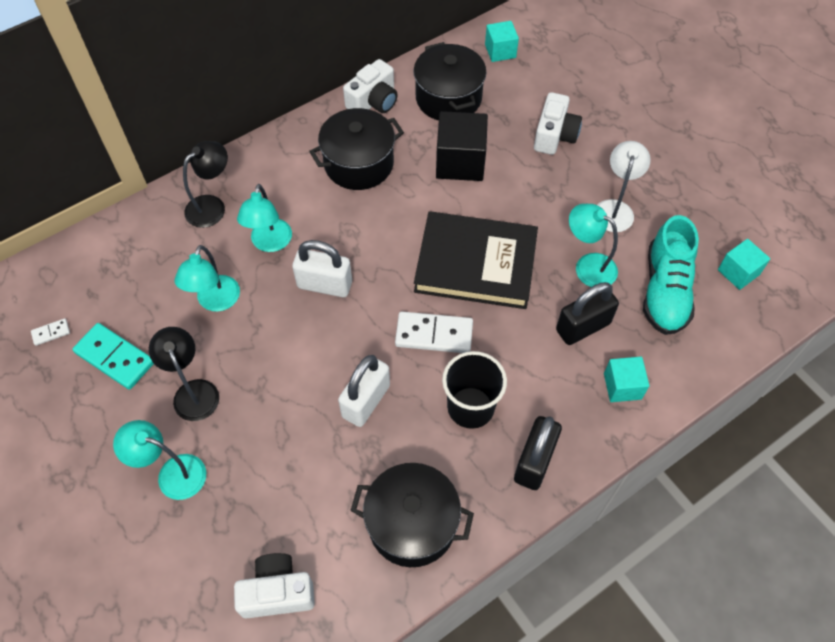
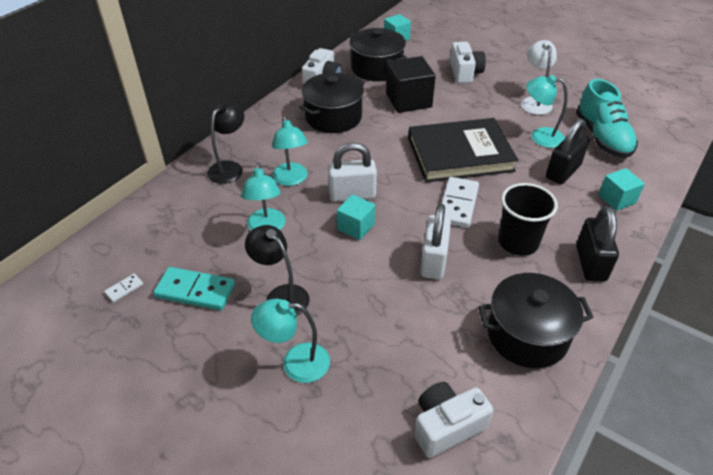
camera: 20 degrees left, 15 degrees down
white domino [395,312,473,353] -> white domino turned 60 degrees counterclockwise [441,177,479,228]
turquoise cube [718,239,770,290] -> turquoise cube moved to [337,194,375,240]

